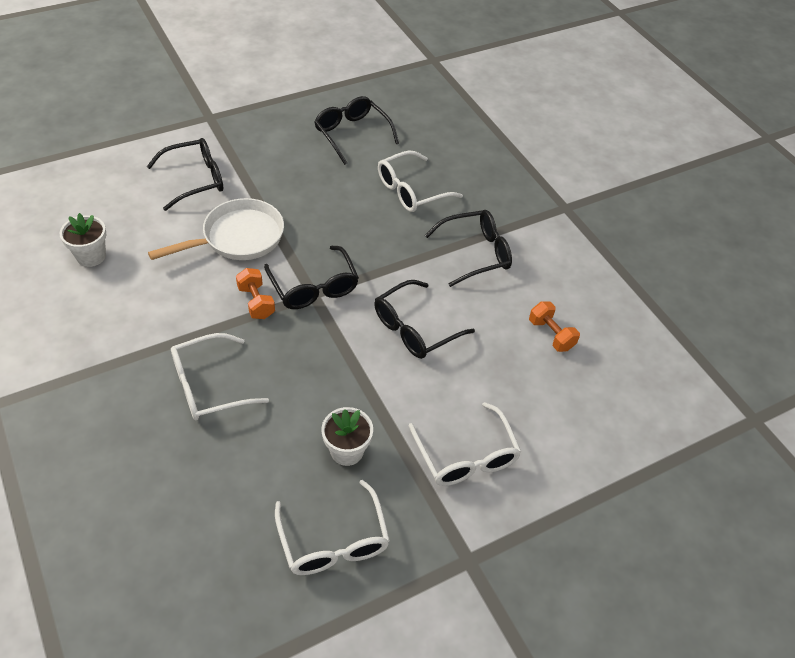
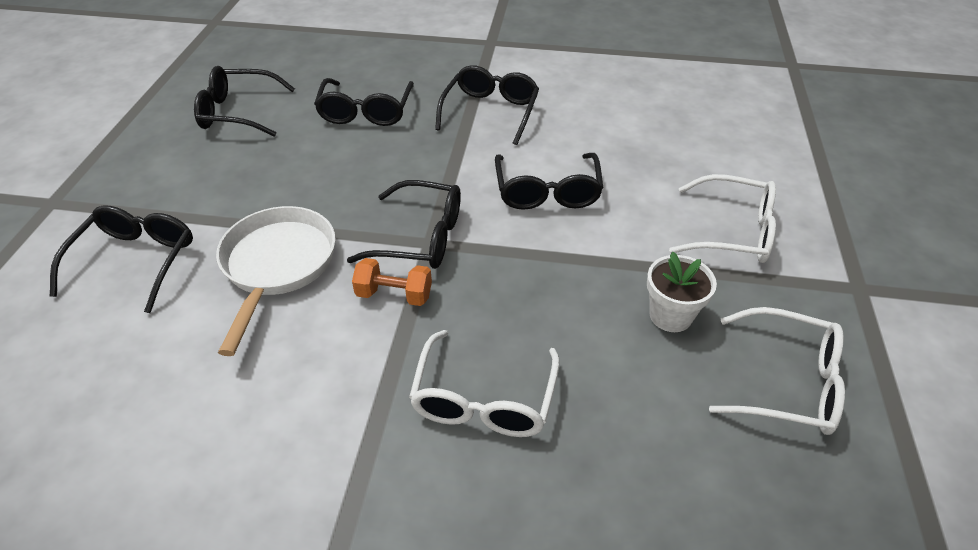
camera: 50 degrees left, 5 degrees down
white flower pot [60,213,107,267] -> none
white glasses [378,151,463,212] -> black glasses [314,78,414,126]
orange dumbbell [529,301,580,352] -> none

